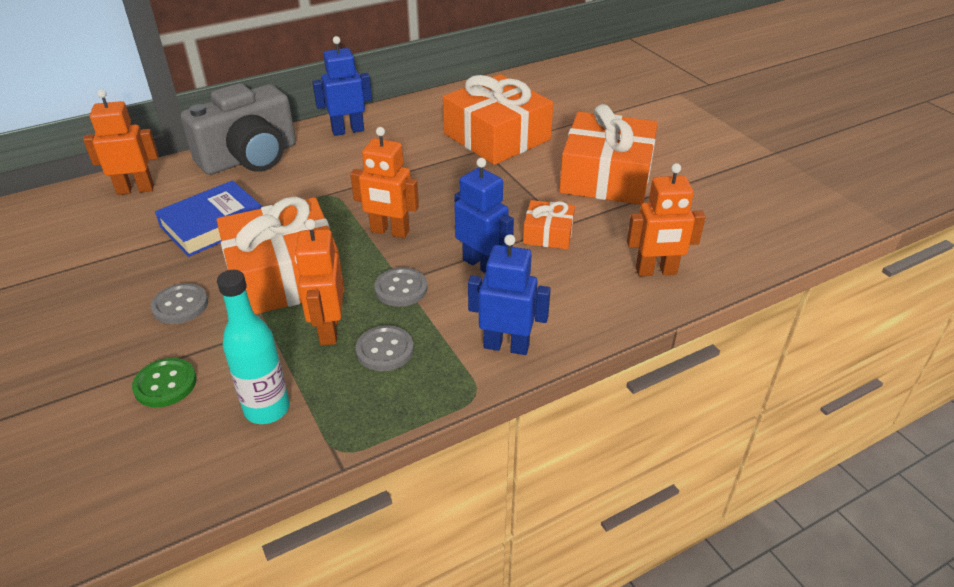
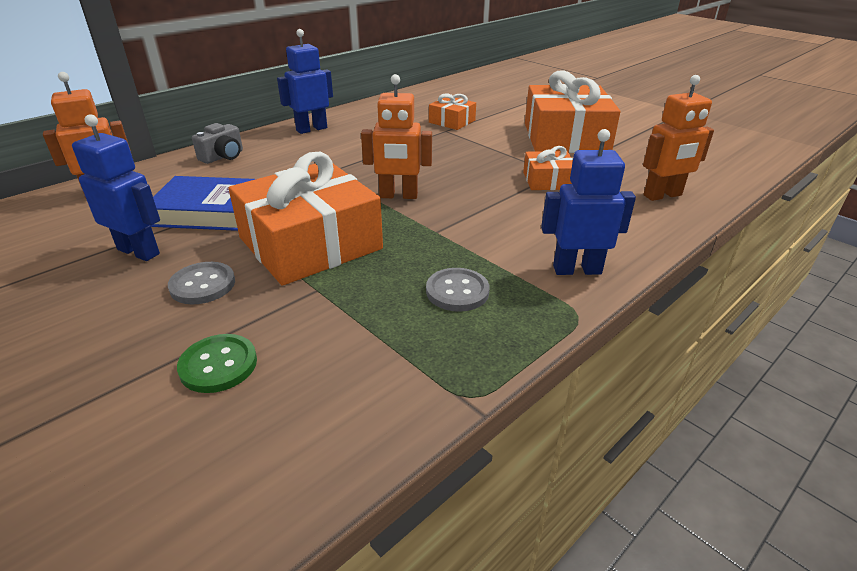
camera: 15 degrees left, 5 degrees down
blue book [155,180,263,257] -> blue book turned 60 degrees clockwise [150,176,255,231]
grey camera [181,83,296,175] -> grey camera [192,123,243,164], size x0.45
turquoise bottle [217,270,290,424] -> none
orange robot [295,219,343,345] -> none
grey button [374,267,427,307] -> none
orange gift [443,74,553,165] -> orange gift [429,94,476,130], size x0.48
blue robot [454,158,514,273] -> blue robot moved to [72,114,160,261]

